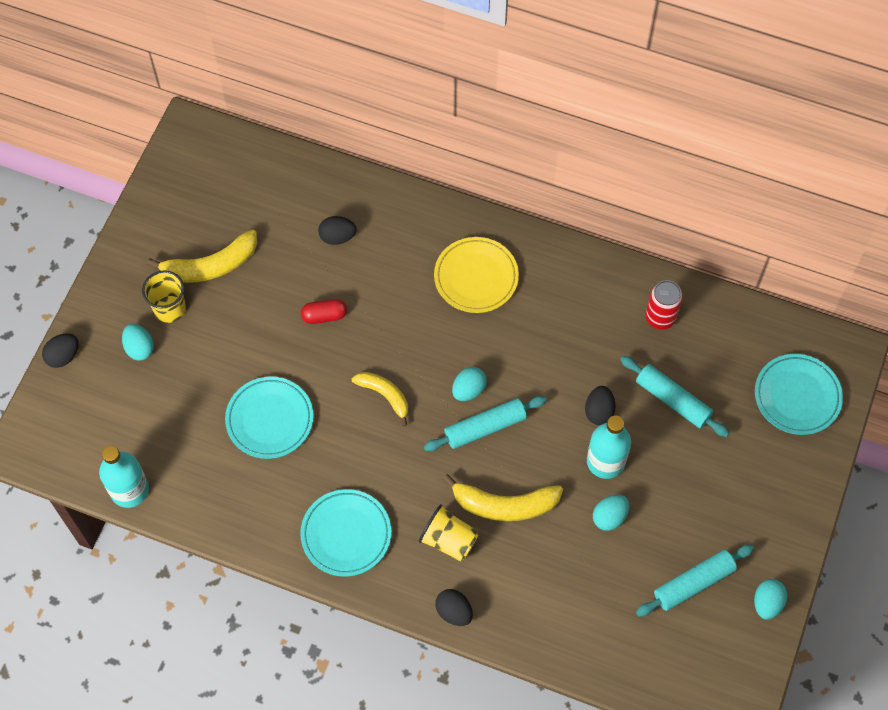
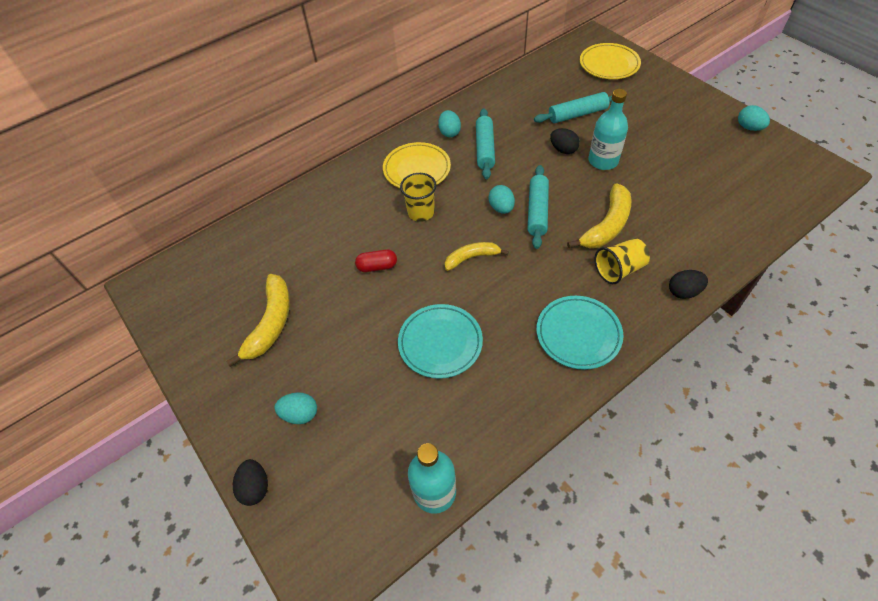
camera: 55 degrees left, 10 degrees down
yellow cup [142,270,186,323] -> yellow cup moved to [400,173,436,222]
red capsule [301,299,347,324] -> red capsule turned 60 degrees clockwise [355,249,397,272]
black egg [318,216,357,245] -> none
turquoise egg [593,495,629,531] -> turquoise egg moved to [438,110,461,137]
turquoise rolling pin [636,544,754,617] -> turquoise rolling pin moved to [476,109,495,179]
red can [645,280,683,329] -> none
turquoise plate [755,354,843,435] -> yellow plate [580,43,641,79]

